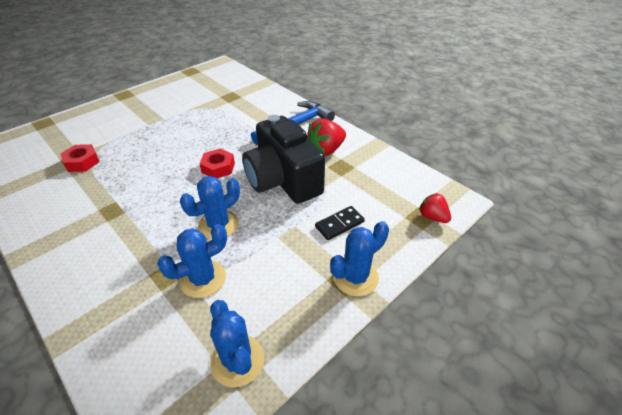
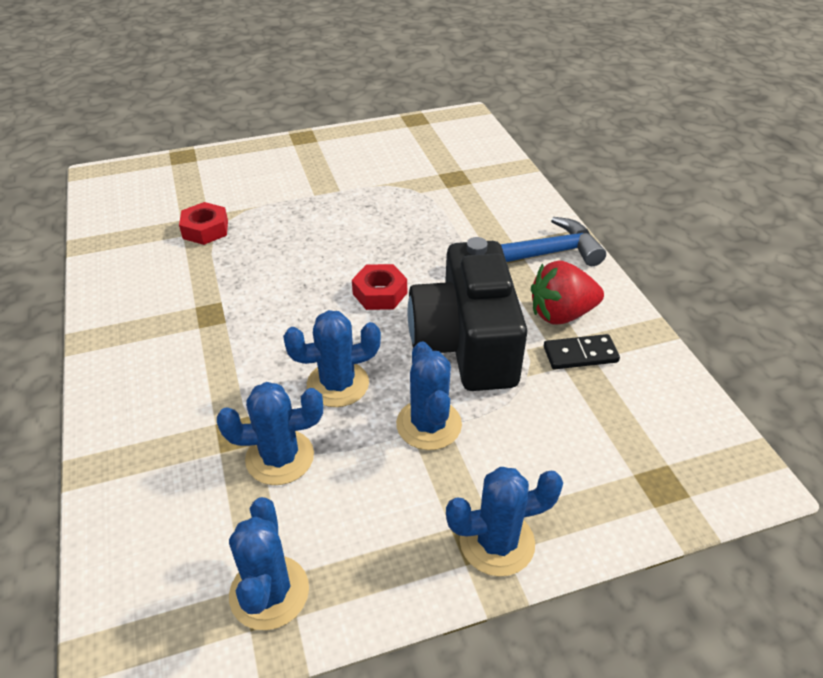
camera: 25 degrees right, 0 degrees up
black domino [315,206,365,240] -> black domino moved to [544,334,620,370]
red strawberry [419,193,451,223] -> none
none -> blue cactus [396,341,462,450]

